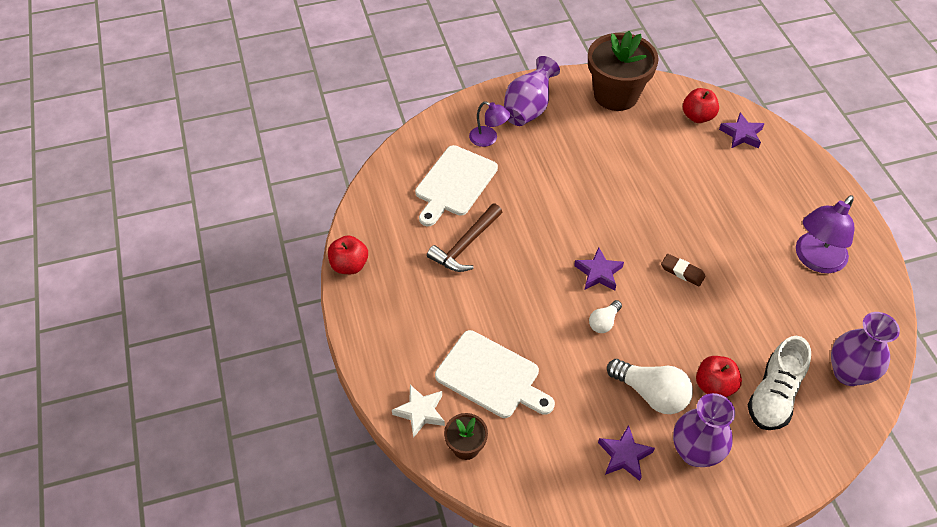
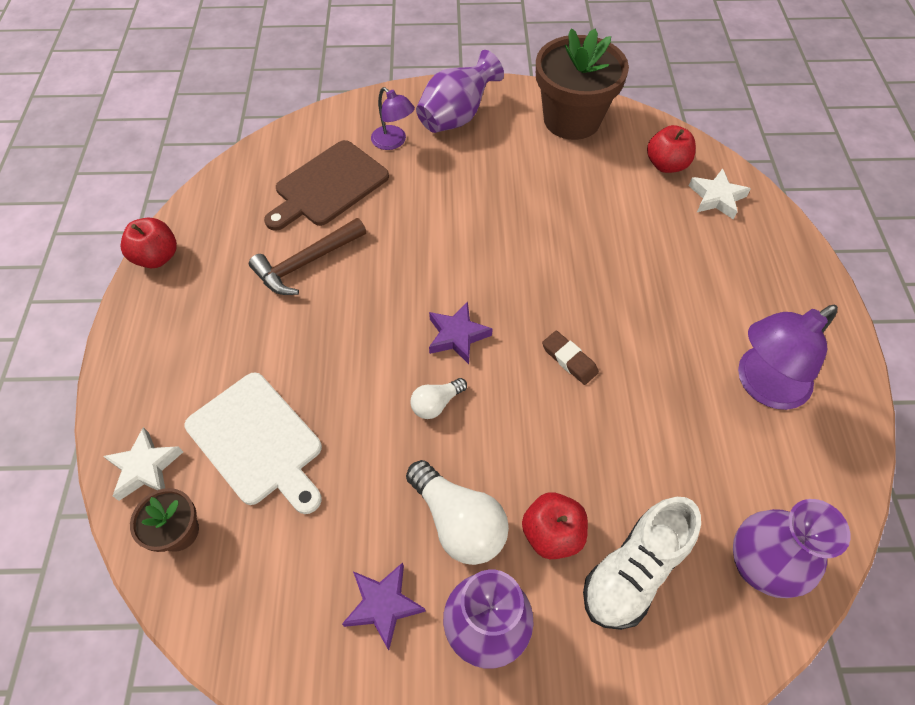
camera: 15 degrees right, 5 degrees up
white cutting board [415,145,498,226] -> brown cutting board [264,140,389,231]
purple star [719,113,765,149] -> white star [689,169,751,220]

